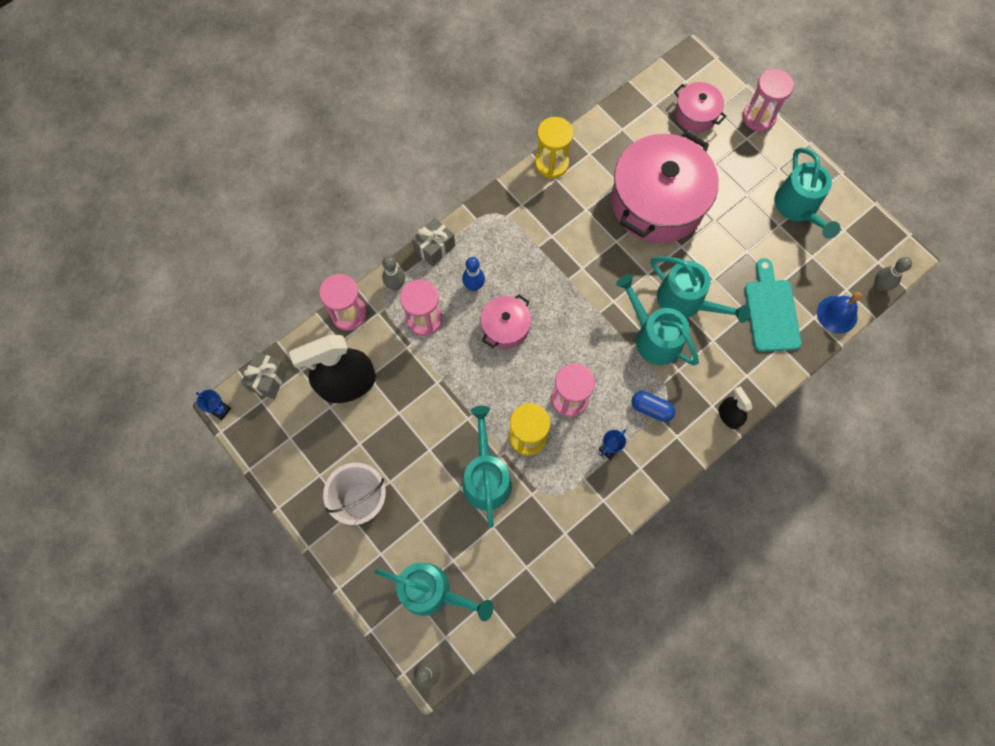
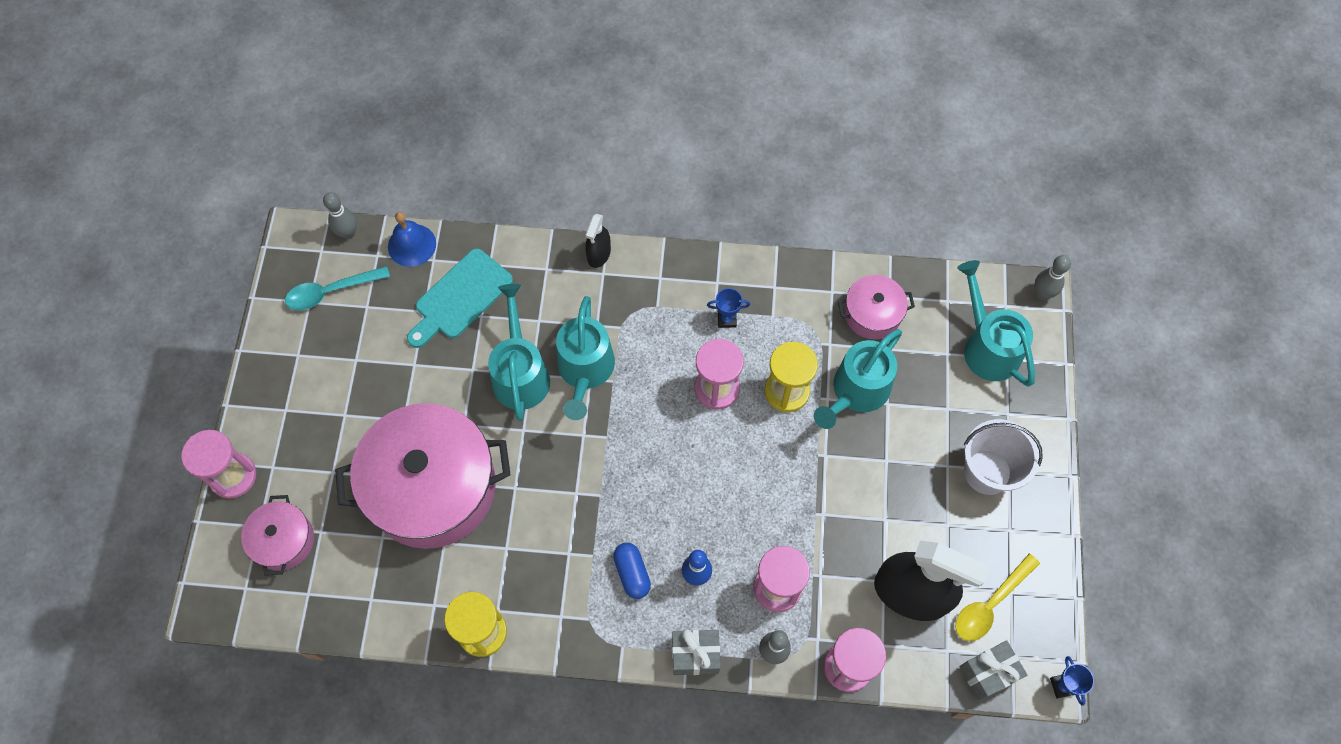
camera: 135 degrees left, 5 degrees down
pink pot [481,294,531,349] -> pink pot moved to [838,275,915,339]
blue capsule [631,391,675,422] -> blue capsule moved to [613,543,651,599]
turquoise watering can [774,147,840,239] -> none
none -> turquoise spoon [285,266,390,310]
none -> yellow spoon [955,554,1040,641]

